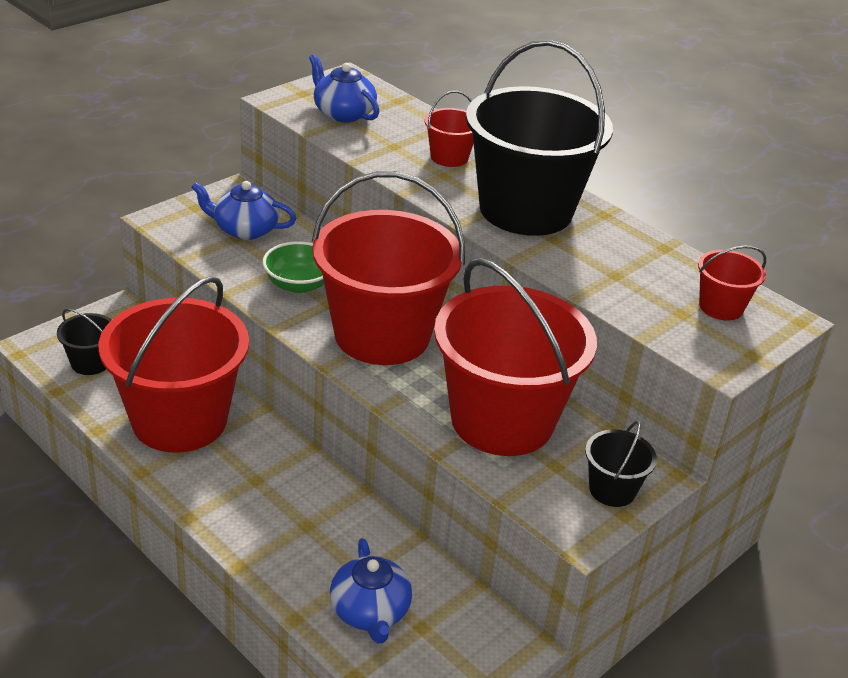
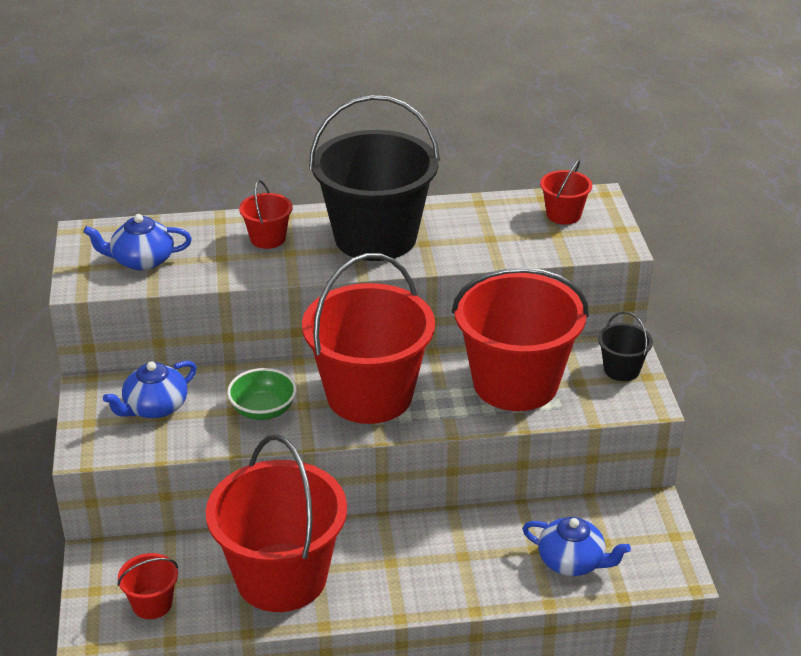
camera: 50 degrees left, 0 degrees up
black bucket [57,308,112,375] -> red bucket [117,553,178,619]

